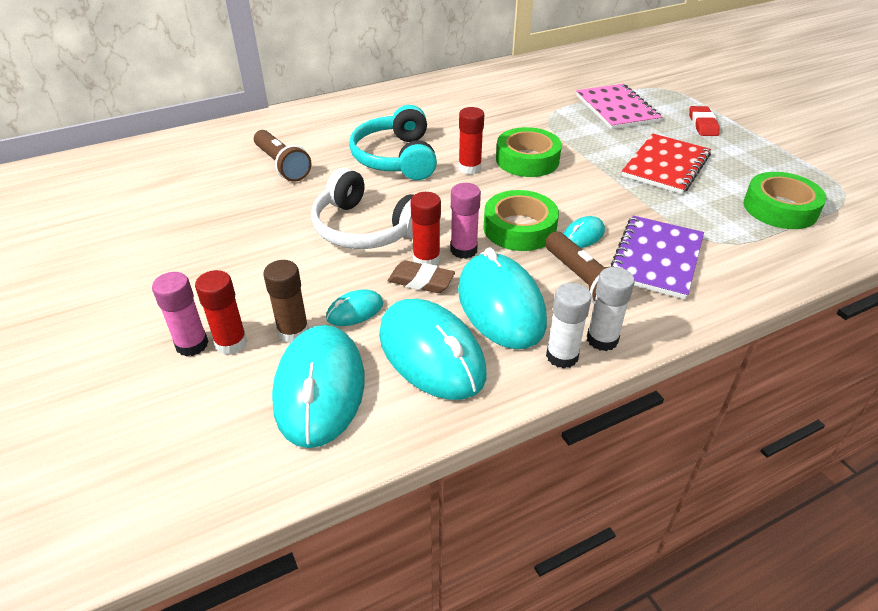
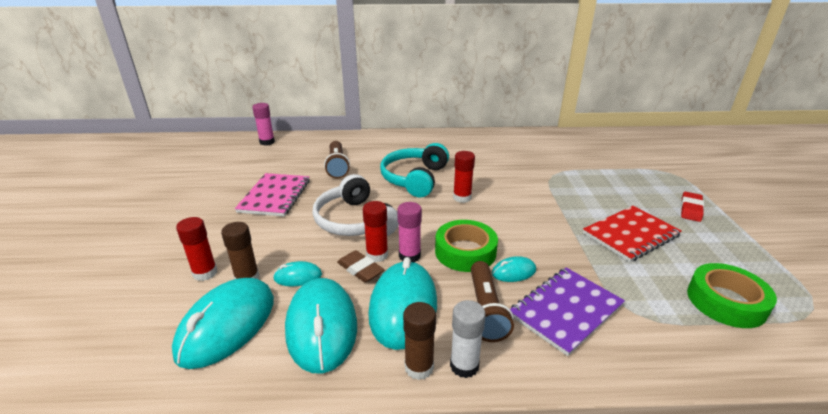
camera: 25 degrees right, 10 degrees down
pink glue stick [152,272,209,357] -> pink glue stick moved to [252,103,275,145]
green tape [496,127,562,177] -> none
white glue stick [546,283,592,368] -> brown glue stick [403,302,436,380]
pink notebook [576,84,662,130] -> pink notebook moved to [235,173,310,217]

